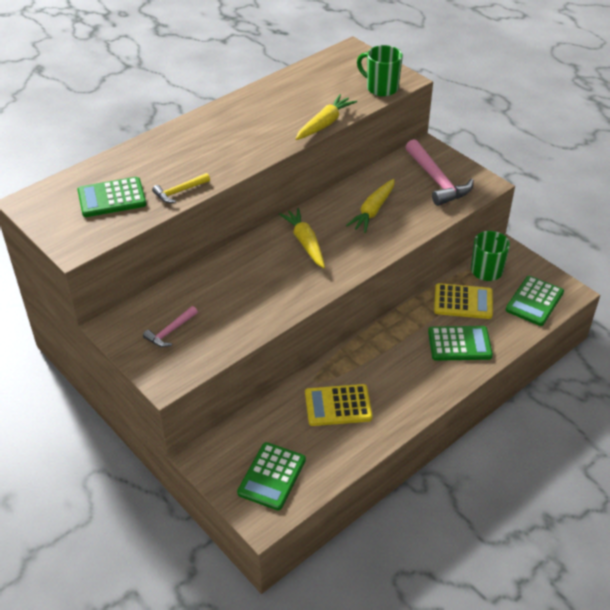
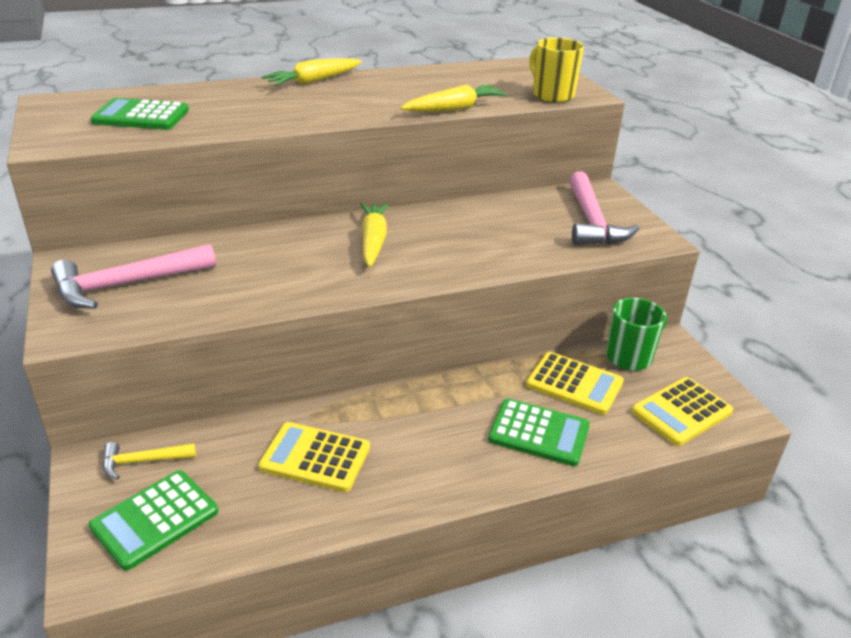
camera: 20 degrees right, 10 degrees down
pink hammer [143,306,198,347] -> pink hammer [51,244,216,309], size x1.86
yellow hammer [152,173,210,203] -> yellow hammer moved to [103,442,196,480]
yellow carrot [346,179,395,233] -> yellow carrot moved to [261,58,362,86]
green mug [357,45,403,96] -> yellow mug [529,37,584,103]
green calculator [505,276,564,326] -> yellow calculator [631,377,733,446]

